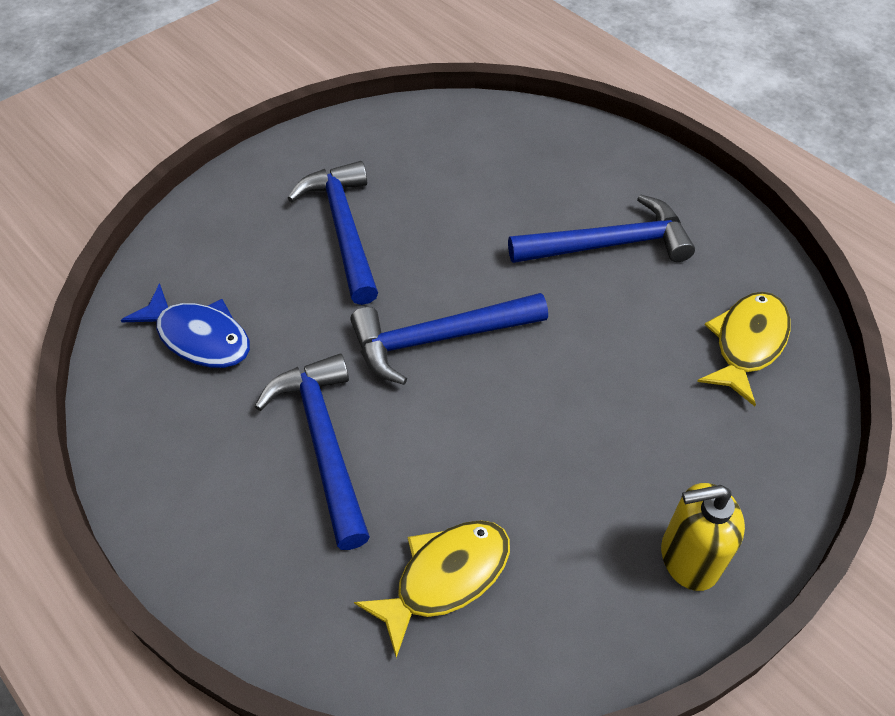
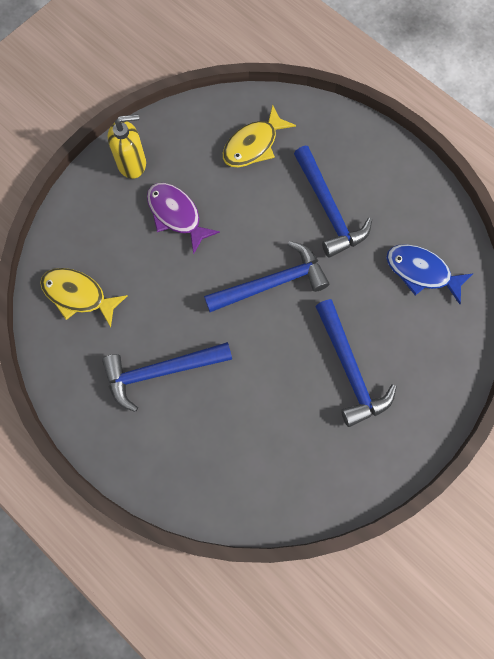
camera: 175 degrees right, 20 degrees up
yellow fish [697,292,790,406] -> yellow fish turned 90 degrees clockwise [40,268,128,327]
none -> purple fish [147,183,220,255]

